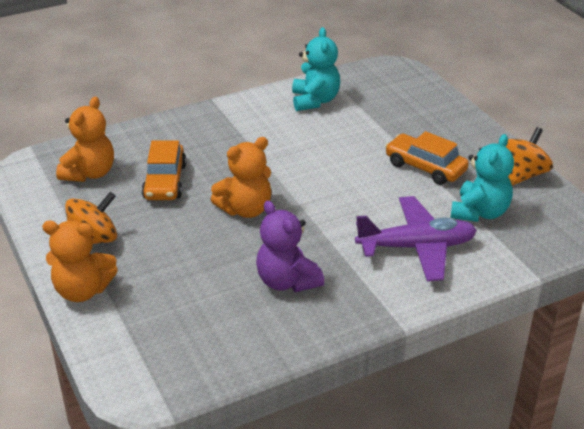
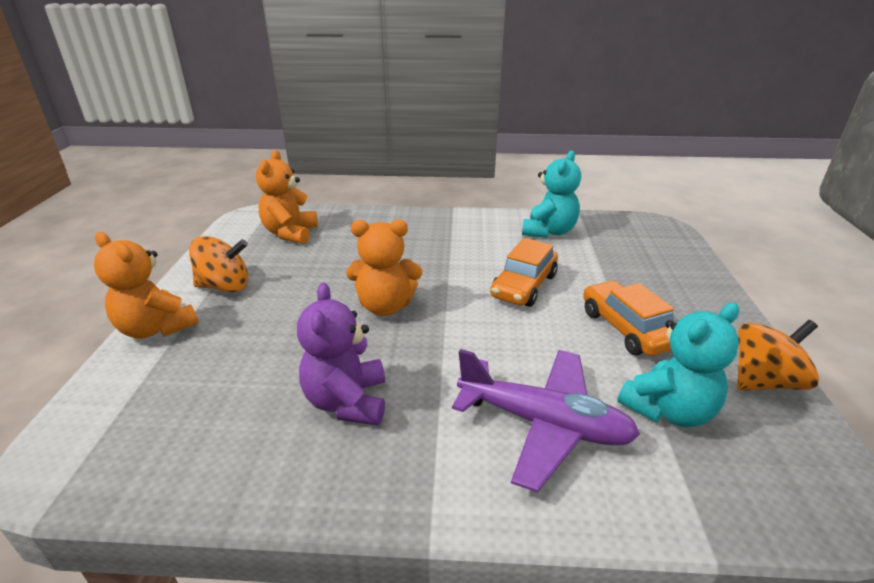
camera: 30 degrees right, 5 degrees down
orange teddy bear [56,97,114,182] -> orange teddy bear turned 135 degrees clockwise [256,150,318,244]
orange car [142,140,187,200] -> orange car moved to [490,238,558,307]

